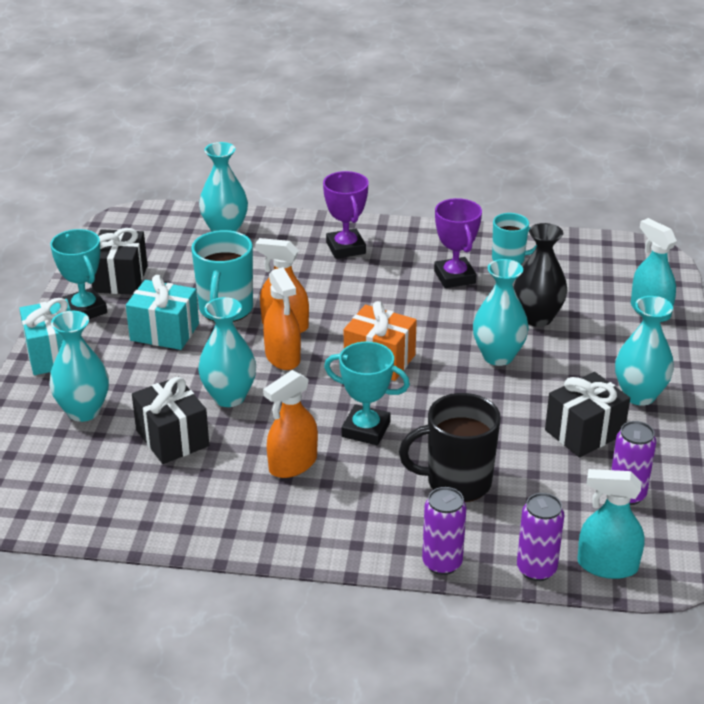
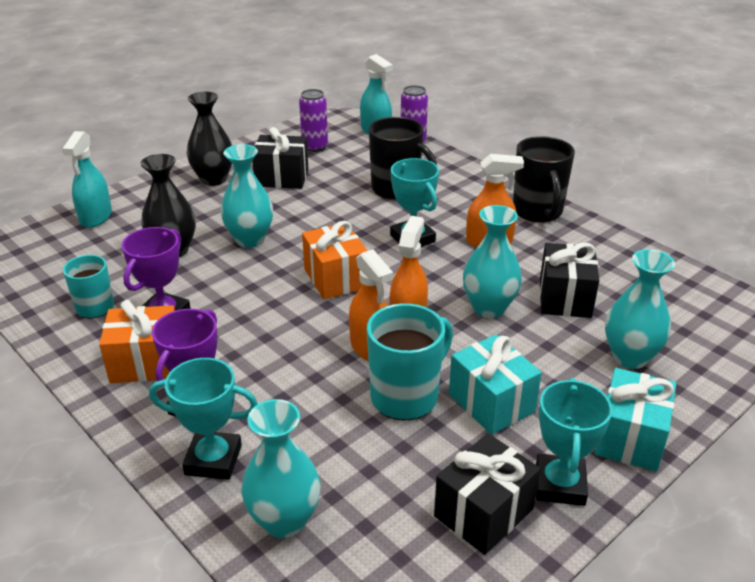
camera: 140 degrees left, 0 degrees up
purple can [422,487,466,575] -> none
turquoise vase [615,296,674,406] -> black vase [187,91,232,186]
none -> orange gift [99,300,175,383]
none -> turquoise trophy [149,358,258,480]
none -> black mug [513,136,575,223]

